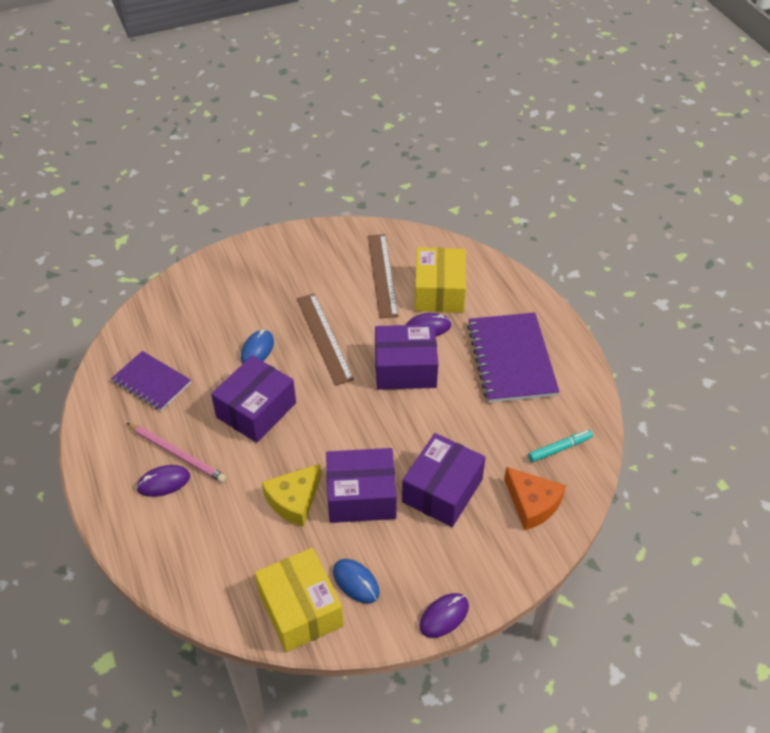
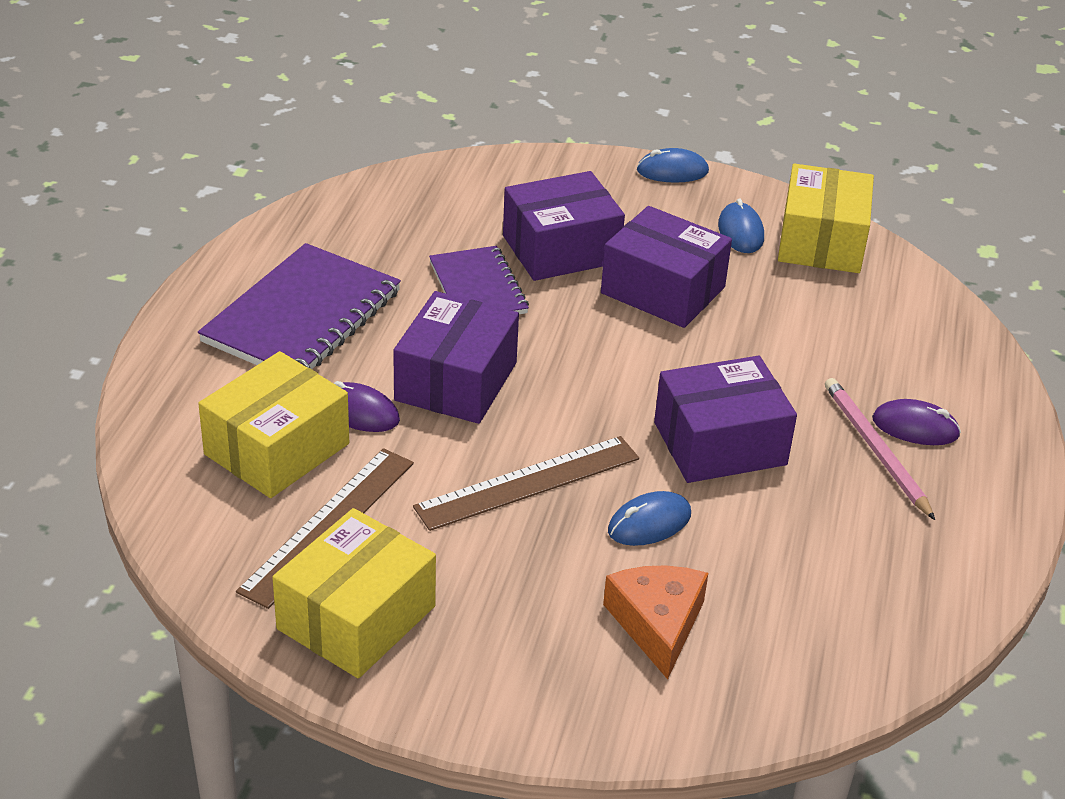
camera: 145 degrees left, 10 degrees down
purple notebook [111,351,191,411] -> purple notebook moved to [429,246,529,314]
yellow cheese [262,463,322,527] -> none
brown ruler [297,293,354,386] -> brown ruler turned 45 degrees clockwise [413,436,639,531]
purple box [375,324,438,390] -> purple box turned 75 degrees clockwise [393,291,519,424]
purple mouse [419,593,469,638] -> blue mouse [637,148,709,183]
orange cheese [504,467,566,530] -> orange cheese moved to [603,565,708,679]
turquoise marker [528,430,593,462] -> none
none -> yellow box [272,508,436,678]

